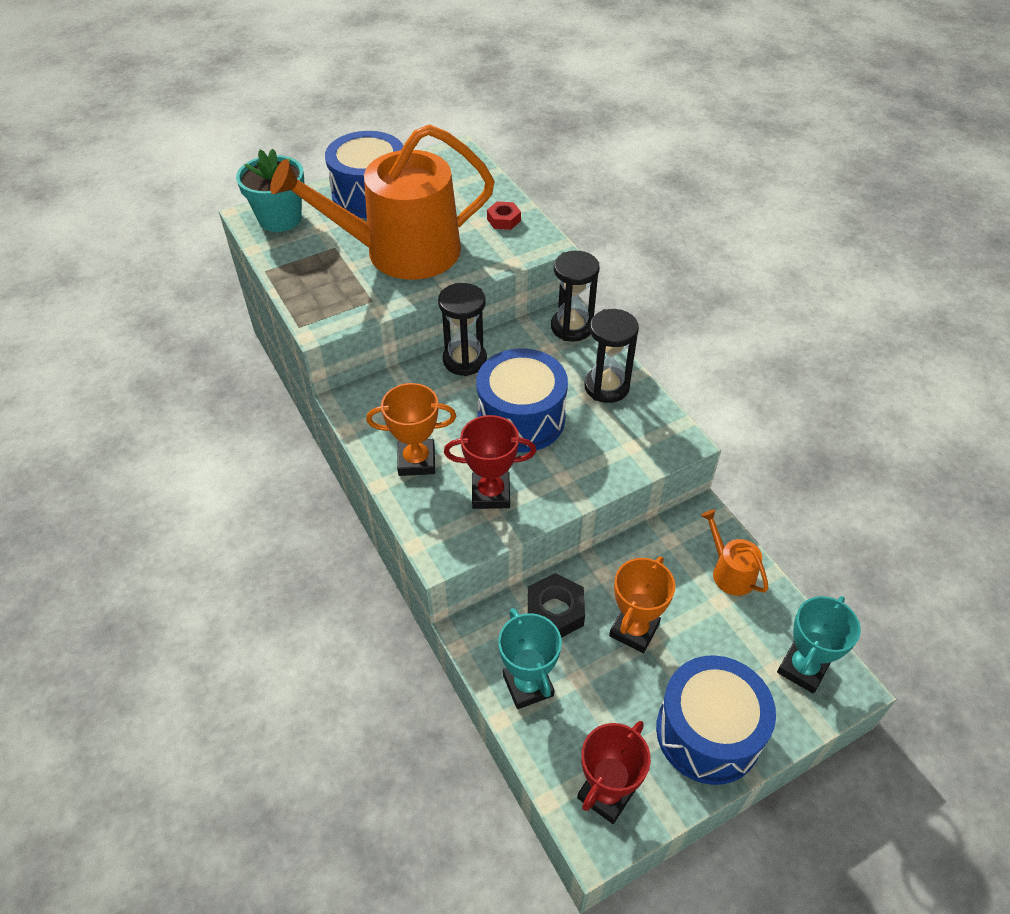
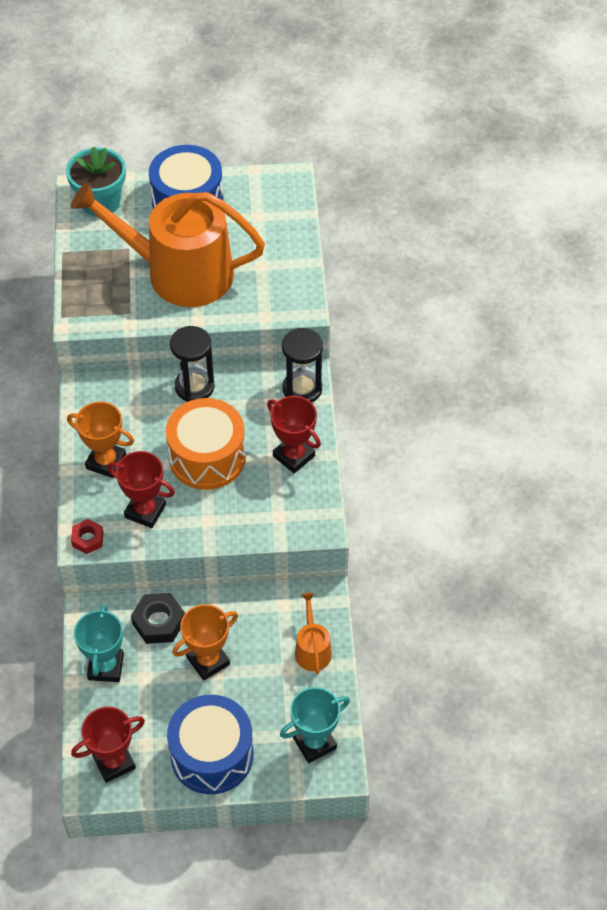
camera: 25 degrees right, 5 degrees up
blue drum [476,348,568,452] -> orange drum [166,398,246,490]
red nut [487,201,521,230] -> red nut moved to [71,519,104,554]
black hourglass [584,309,639,403] -> red trophy [267,396,321,473]

